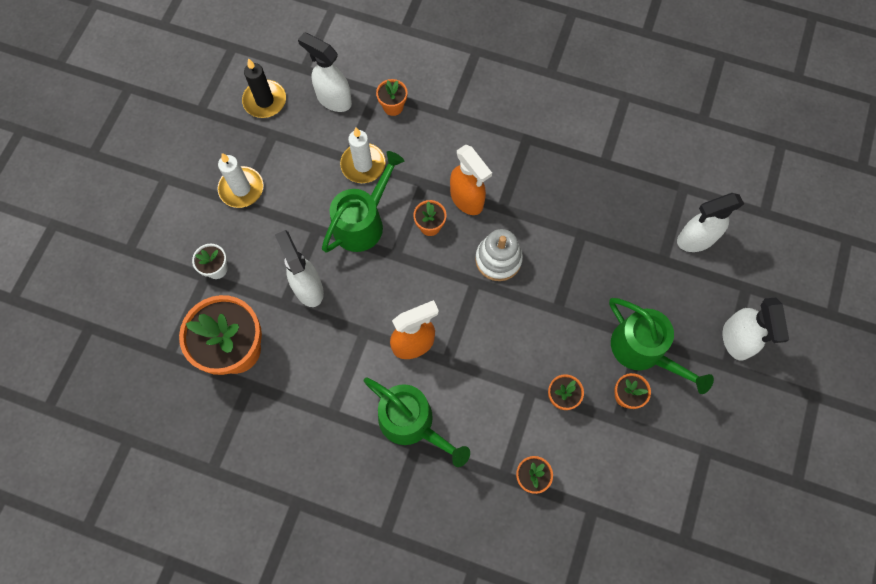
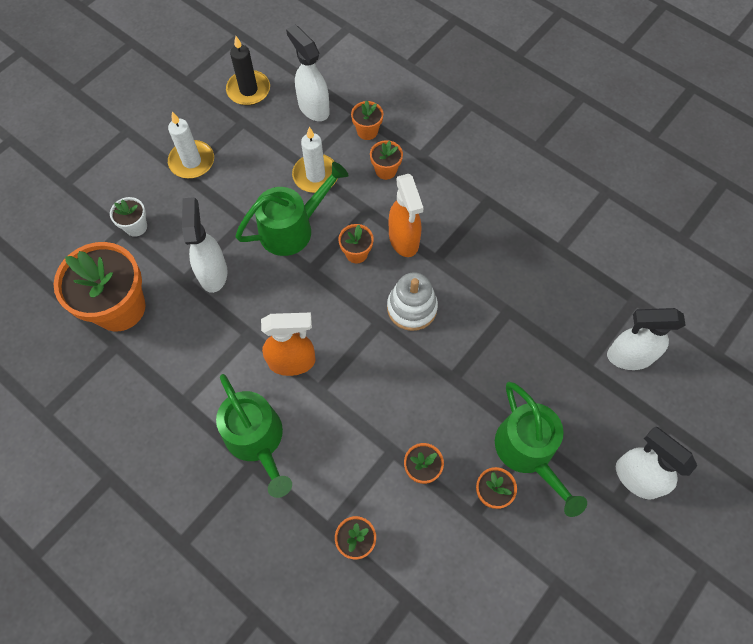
camera: 20 degrees right, 5 degrees down
white spray bottle [723,298,789,361] -> white spray bottle turned 120 degrees clockwise [616,427,697,499]
none -> orange flower pot [370,140,403,180]

